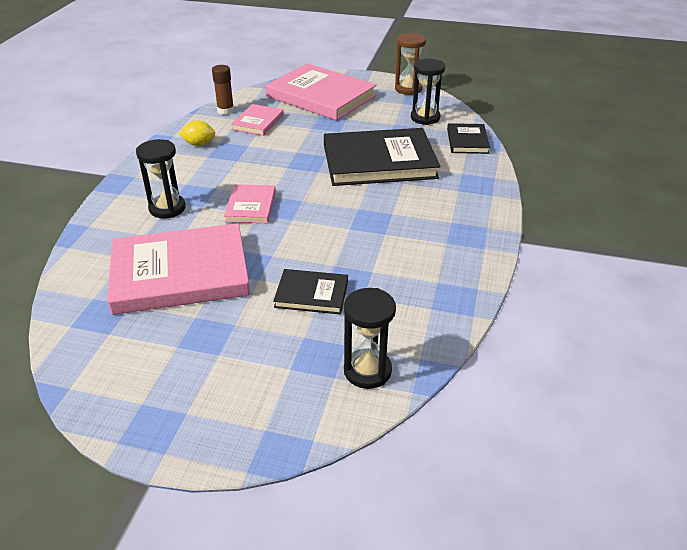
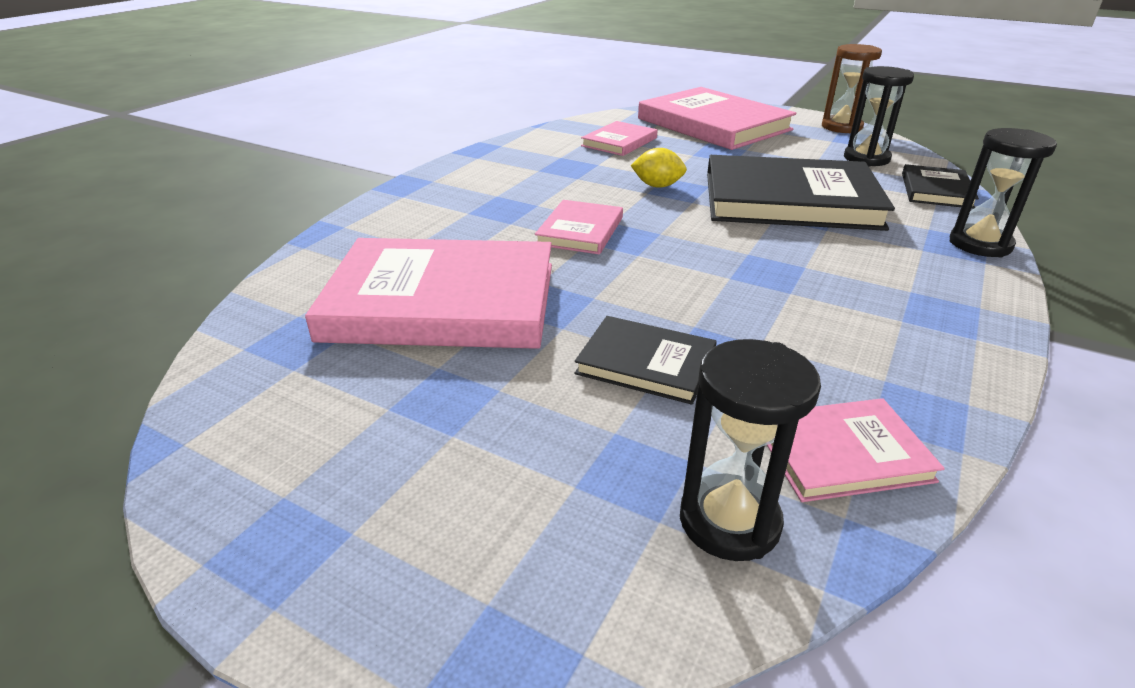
camera: 15 degrees right, 5 degrees down
black hourglass [136,139,186,219] -> black hourglass moved to [949,128,1057,257]
yellow lemon [179,120,215,146] -> yellow lemon moved to [631,148,687,188]
brown glue stick [212,65,234,115] -> none
none -> pink book [767,398,945,502]

